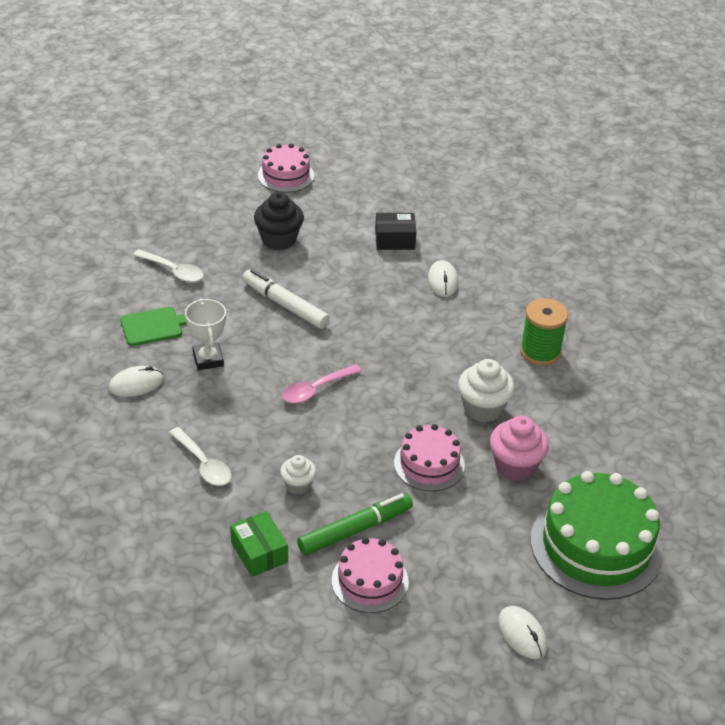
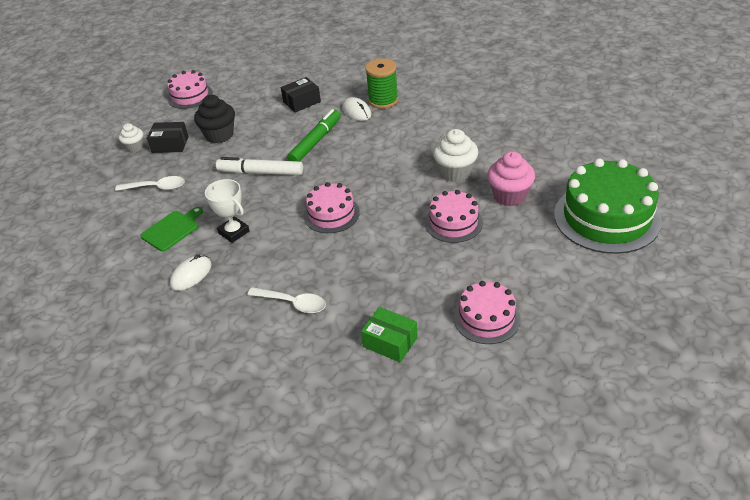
camera: 25 degrees left, 0 degrees up
white cupcake [280,455,316,494] -> white cupcake moved to [119,123,143,152]
pink spoon [282,364,362,403] -> pink cake [304,182,360,233]
green marker [297,493,413,556] -> green marker moved to [287,109,341,161]
white mouse [498,606,547,659] -> none
green spool [520,298,568,366] -> green spool moved to [365,58,398,109]
none -> black box [147,122,189,153]

